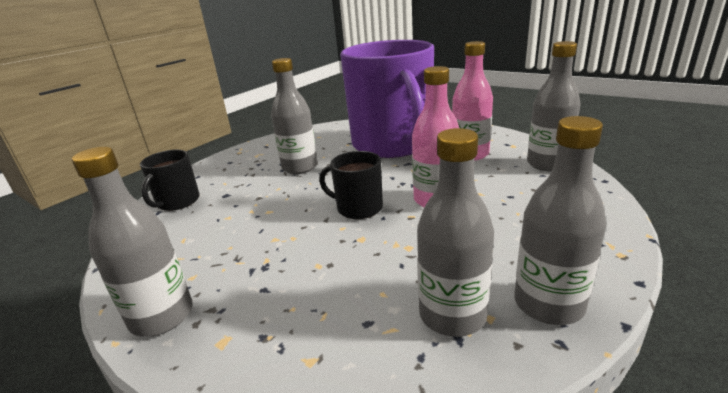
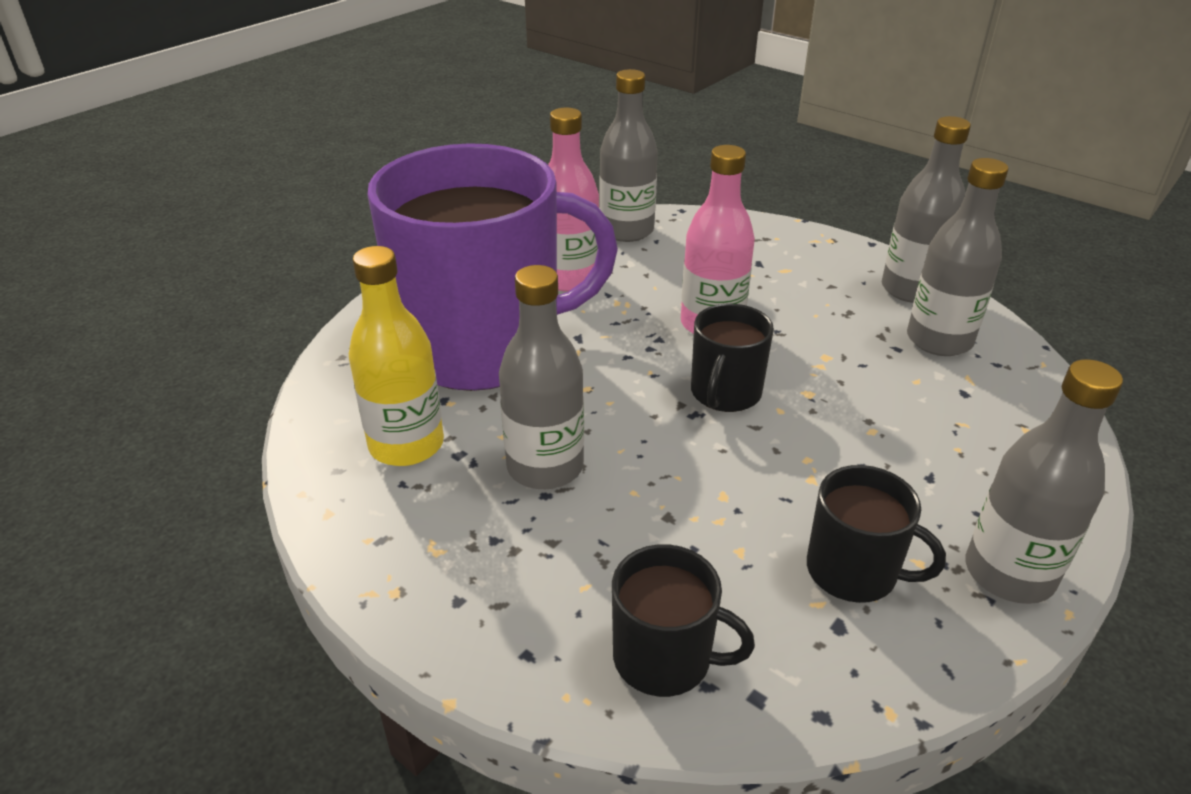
camera: 90 degrees left, 10 degrees up
none -> yellow bottle [349,246,444,466]
none -> black mug [807,465,946,603]

